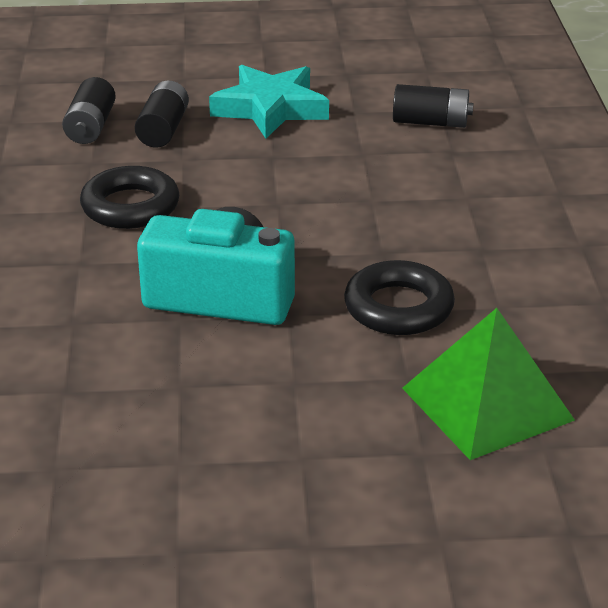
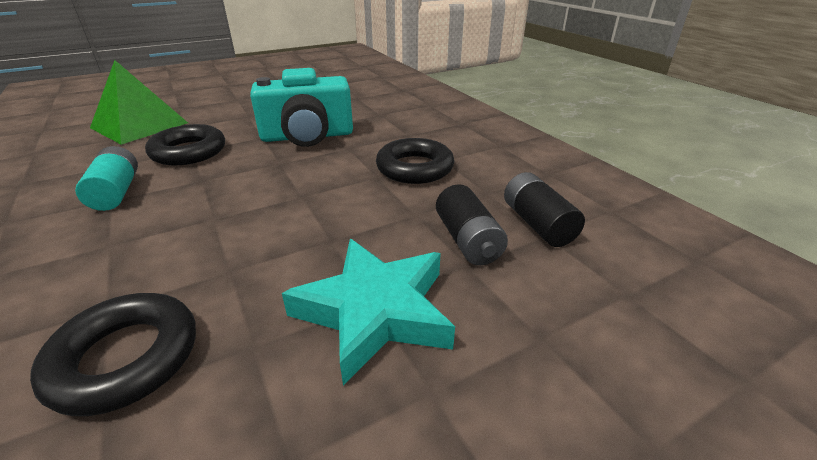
camera: 155 degrees right, 0 degrees up
black battery [393,84,474,128] -> black ring [30,293,196,416]
none -> turquoise battery [75,146,138,211]

